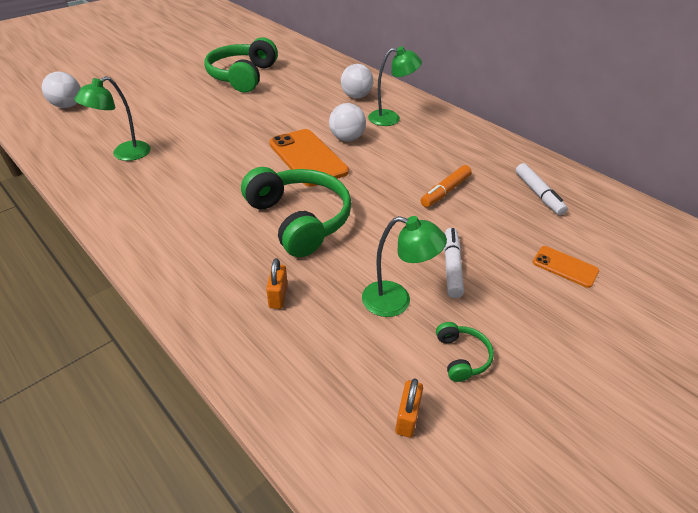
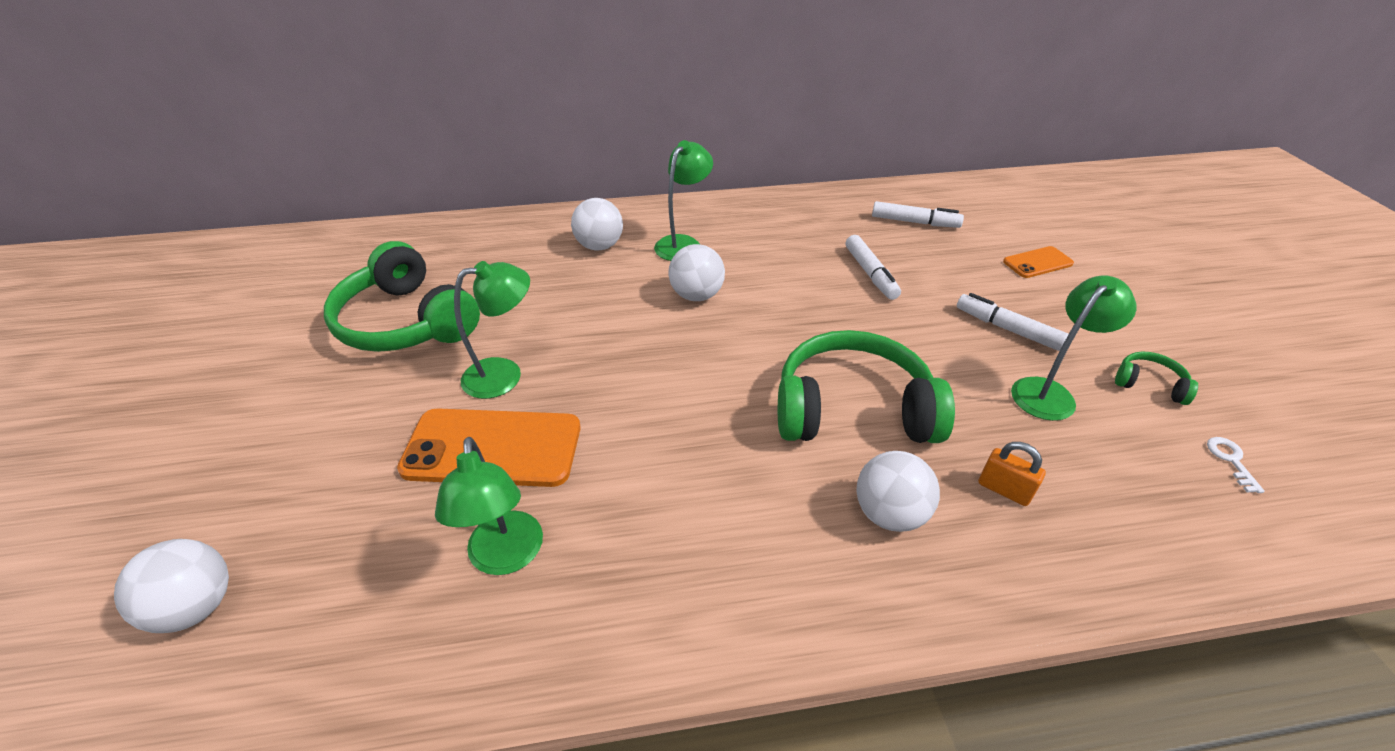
camera: 55 degrees left, 0 degrees up
orange phone [269,129,349,187] -> orange phone moved to [397,409,580,487]
orange padlock [395,378,423,438] -> white key [1207,437,1265,493]
orange marker [421,165,472,207] -> white marker [846,235,901,300]
none -> green lamp [454,261,530,399]
none -> white ball [856,451,940,532]

